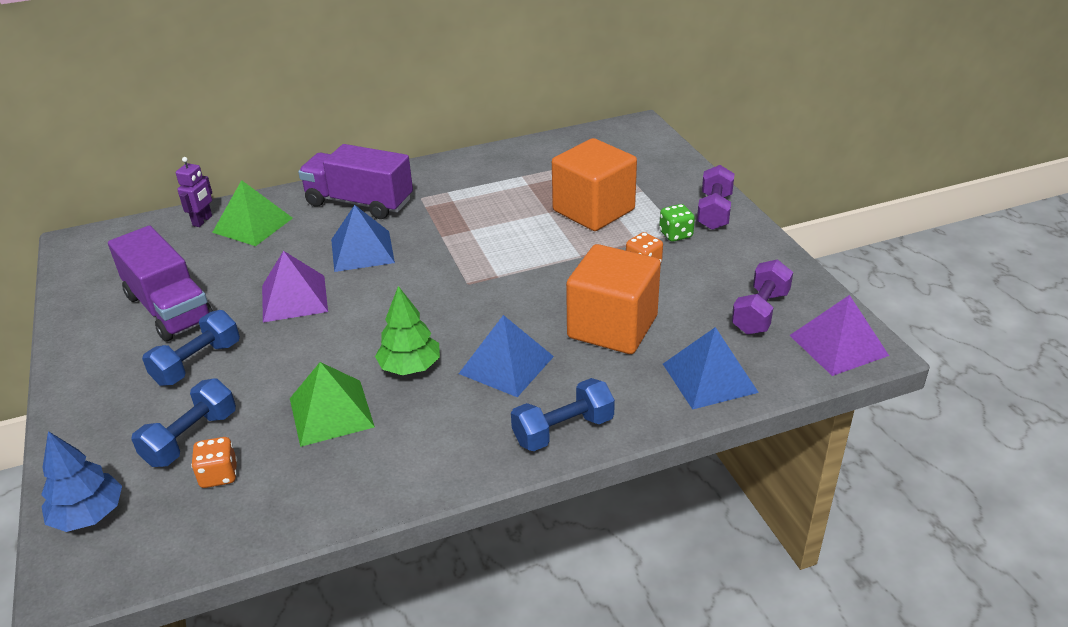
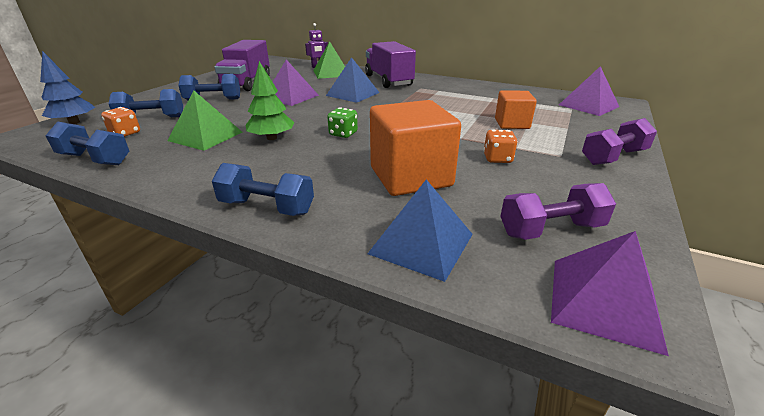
camera: 45 degrees right, 5 degrees down
blue pyramid [459,315,554,397] -> none
orange cube [552,138,637,231] -> orange cube [495,90,537,129], size x0.59
green dice [659,204,695,242] -> green dice moved to [327,107,358,138]
none -> blue dumbbell [45,122,129,165]
none -> purple pyramid [559,66,619,116]

